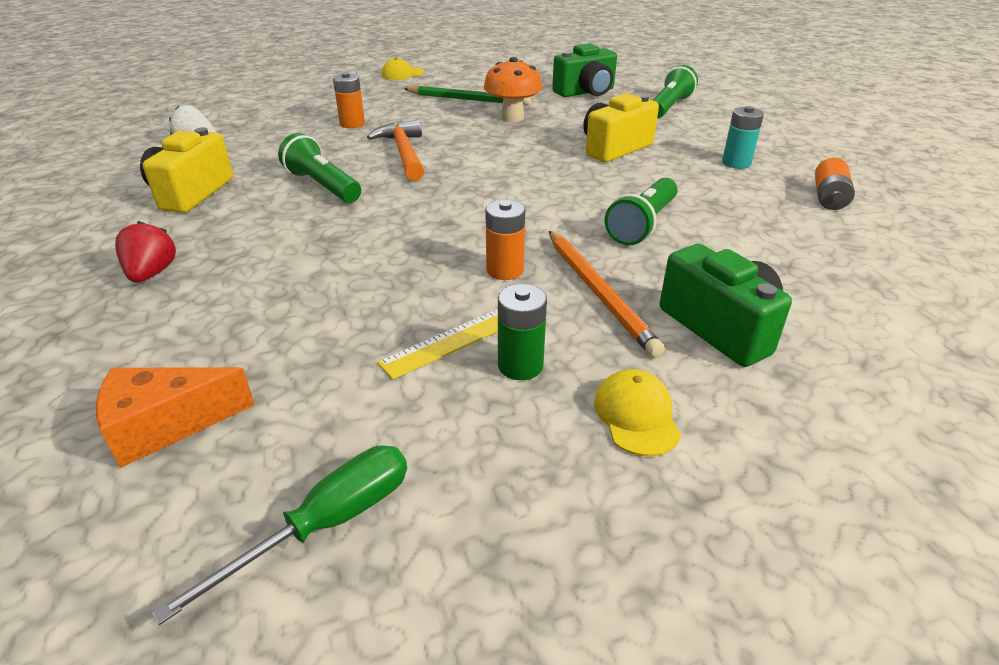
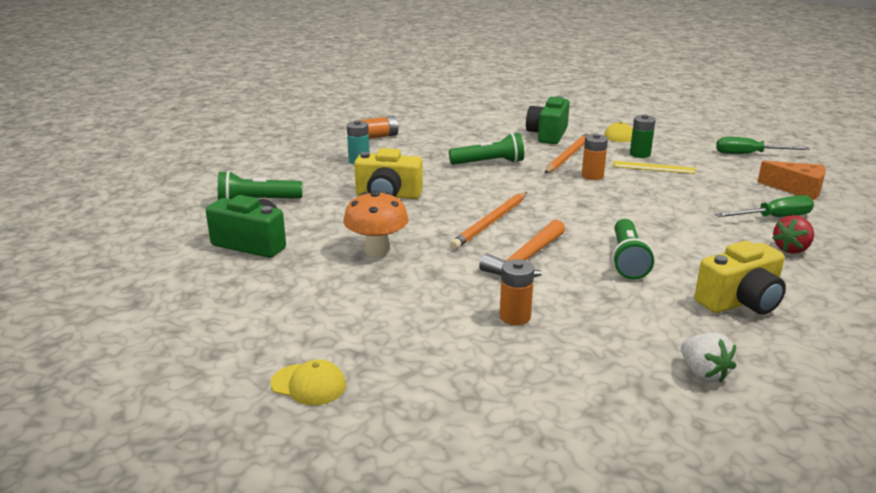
camera: 130 degrees left, 10 degrees down
green pencil [404,86,531,106] -> none
none -> orange pencil [450,192,527,249]
none -> green screwdriver [715,195,814,217]

